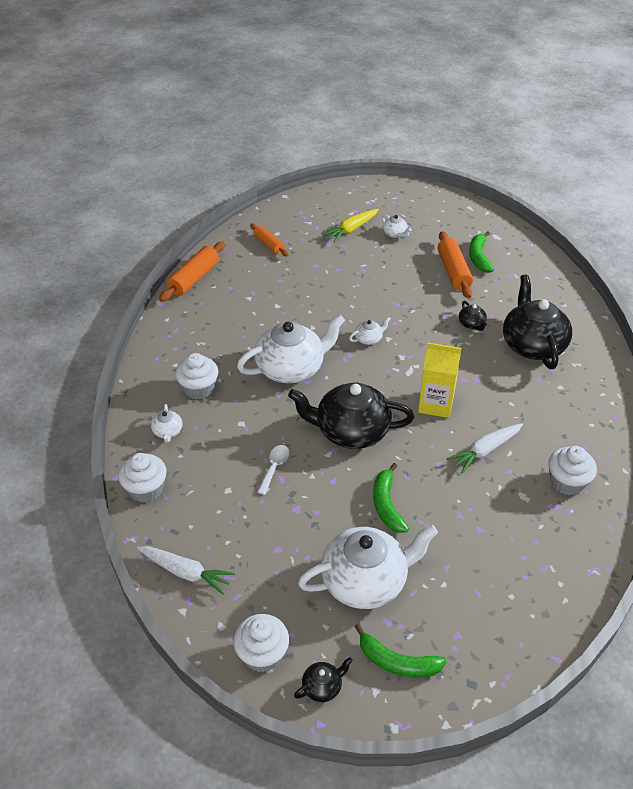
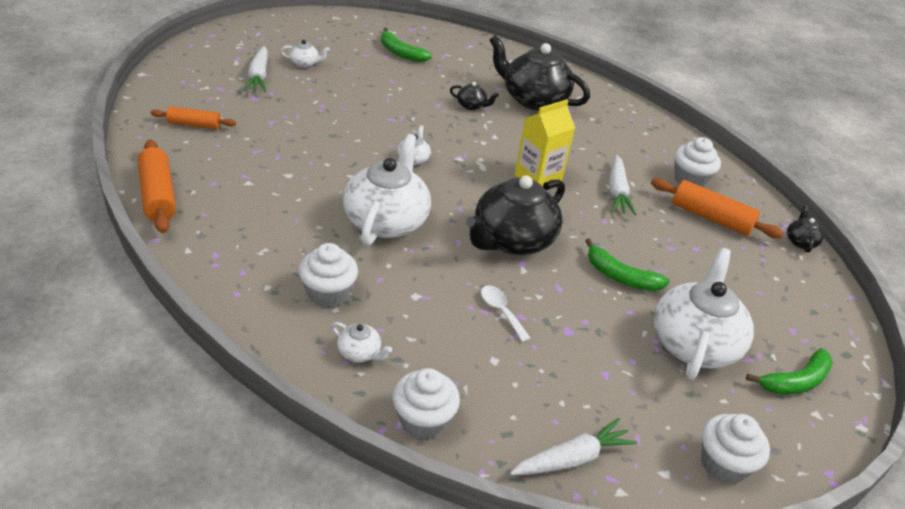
camera: 55 degrees left, 5 degrees down
black teapot [294,657,353,702] -> black teapot moved to [787,206,824,253]
yellow carrot [322,209,379,243] -> white carrot [243,46,268,92]
orange rolling pin [437,231,473,298] -> orange rolling pin moved to [651,178,784,238]

